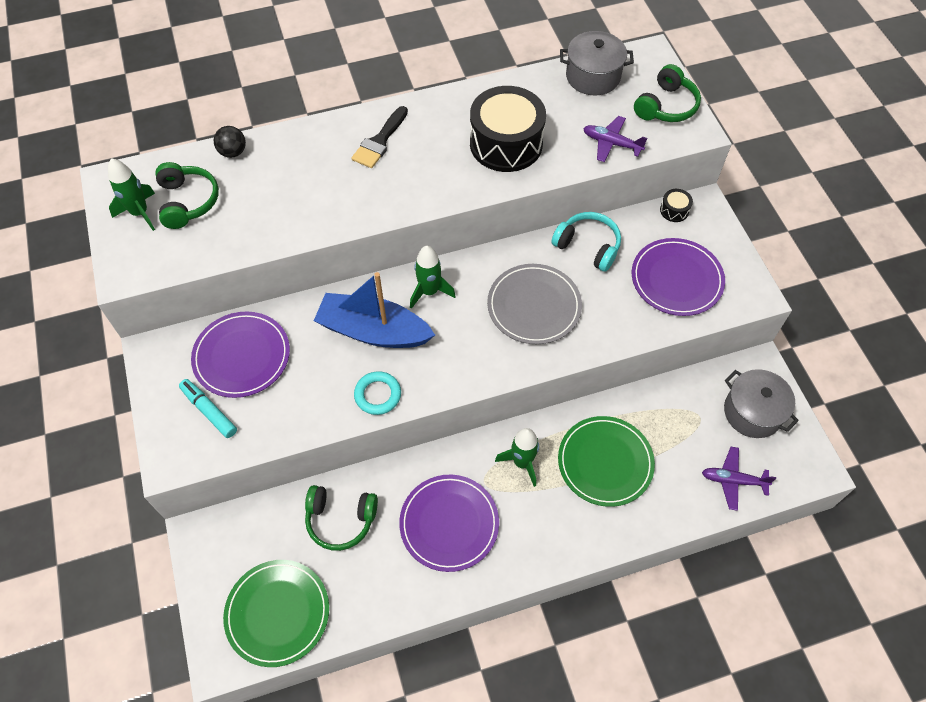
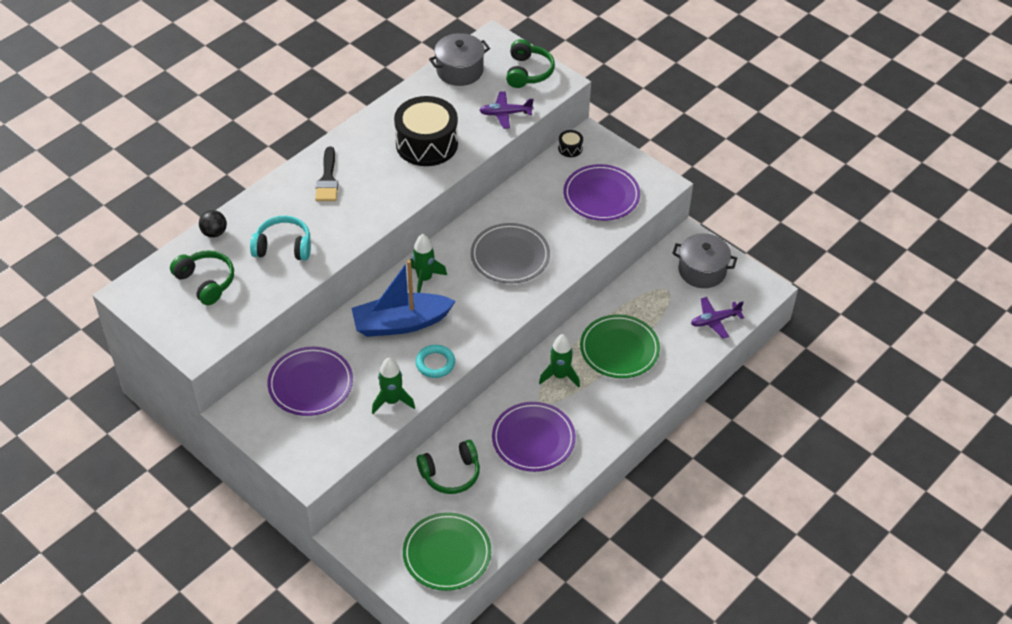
camera: 30 degrees left, 10 degrees down
green rocket [108,158,155,231] -> green rocket moved to [372,358,415,414]
turquoise marker [179,379,237,438] -> none
turquoise headphones [551,212,621,272] -> turquoise headphones moved to [250,216,311,260]

